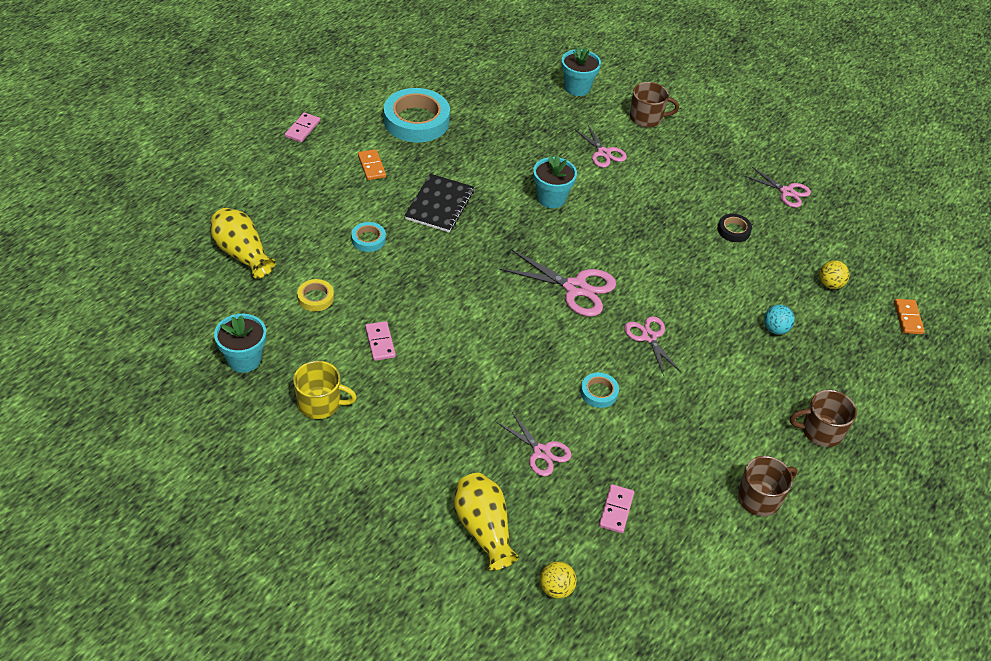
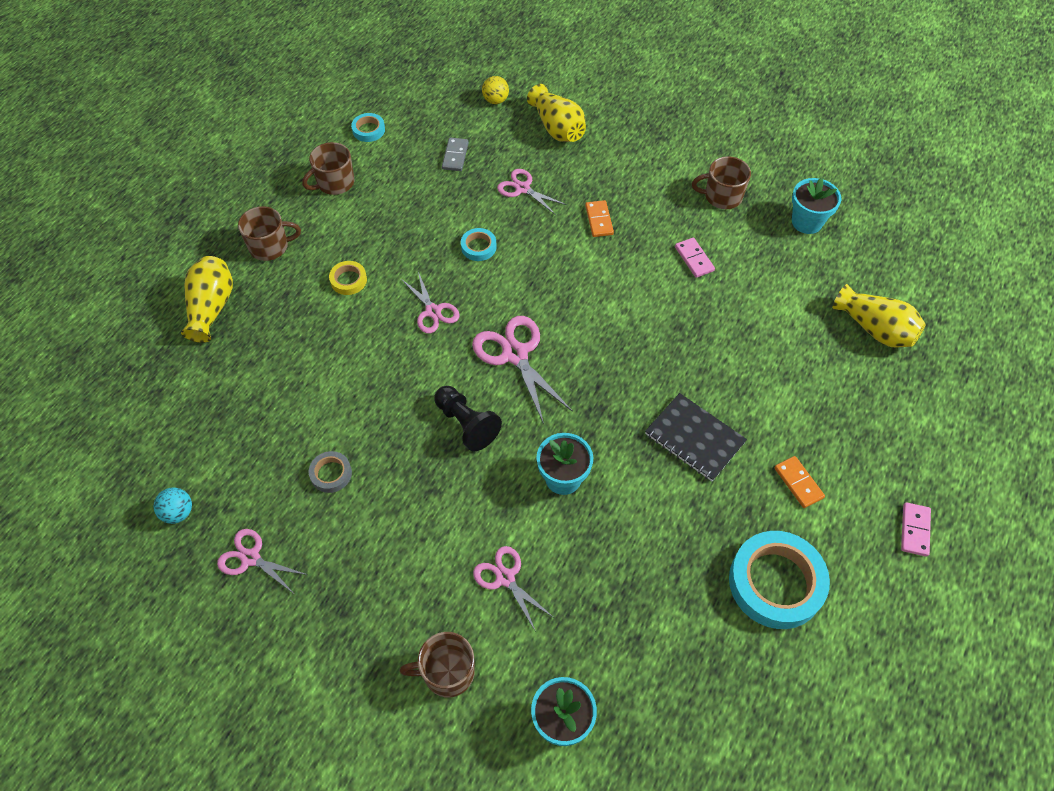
camera: 175 degrees right, 10 degrees up
yellow mug [293,361,357,419] -> brown mug [692,156,751,209]
yellow tape [297,279,334,311] -> yellow tape moved to [329,261,367,295]
turquoise tape [351,222,386,252] -> turquoise tape moved to [351,113,385,142]
black notebook [404,174,474,232] -> black notebook turned 60 degrees counterclockwise [645,393,747,481]
pink scissors [499,249,616,317] -> pink scissors turned 45 degrees clockwise [472,316,573,424]
pink domino [599,484,634,533] -> grey domino [442,138,469,171]
black tape [718,214,752,242] -> grey tape [309,451,352,493]
turquoise ball [764,305,795,335] -> turquoise ball moved to [154,487,192,524]
yellow ball [819,260,849,289] -> none
orange domino [894,299,925,334] -> orange domino moved to [585,200,614,237]
none -> yellow vase [181,256,233,343]
none -> black pawn [435,386,502,451]

